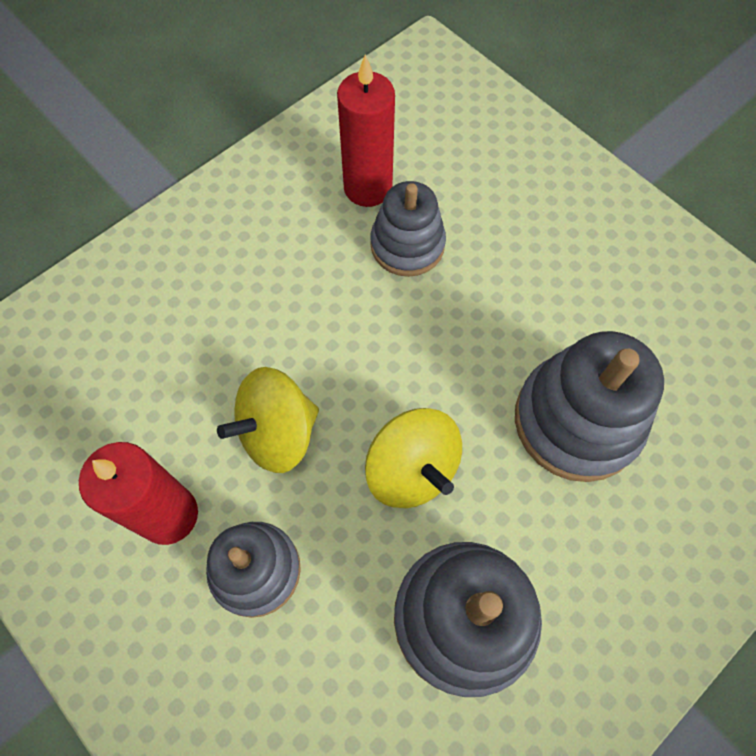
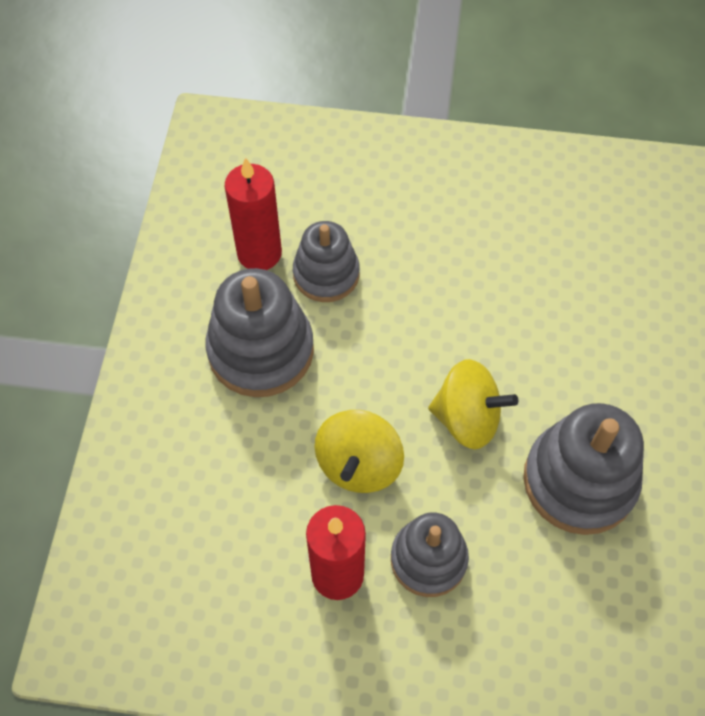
camera: 40 degrees left, 5 degrees down
grey stacking toy [515,331,664,482] -> grey stacking toy moved to [205,268,314,397]

